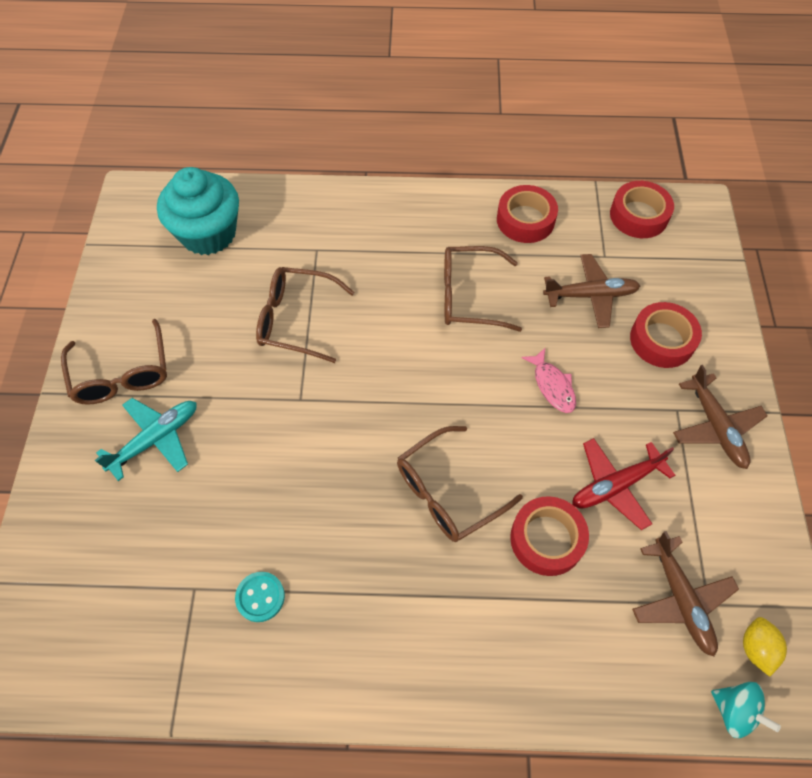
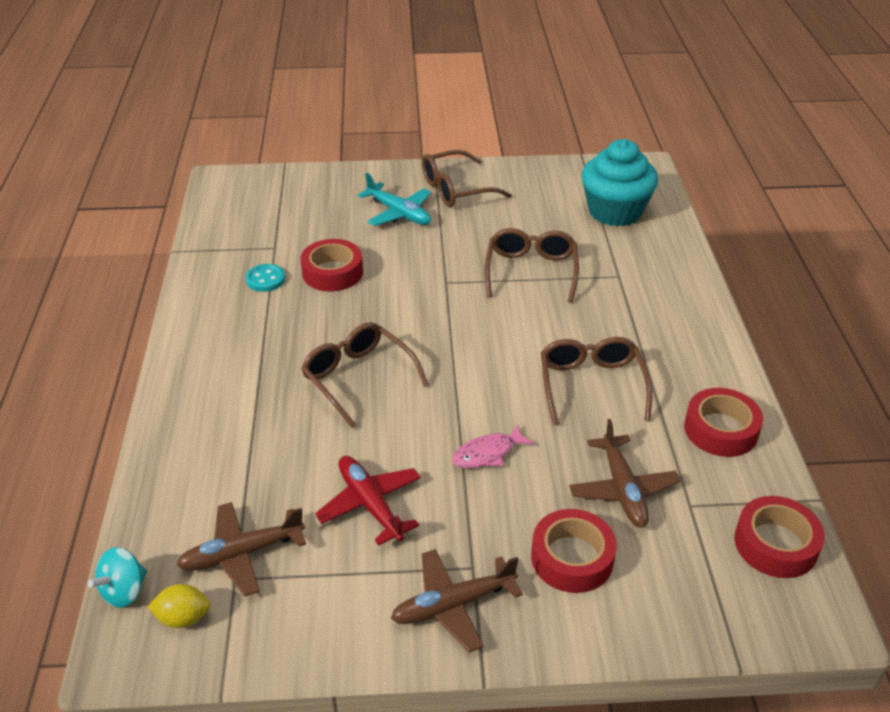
camera: 85 degrees right, 20 degrees down
red tape [510,496,589,576] -> red tape moved to [300,239,363,291]

